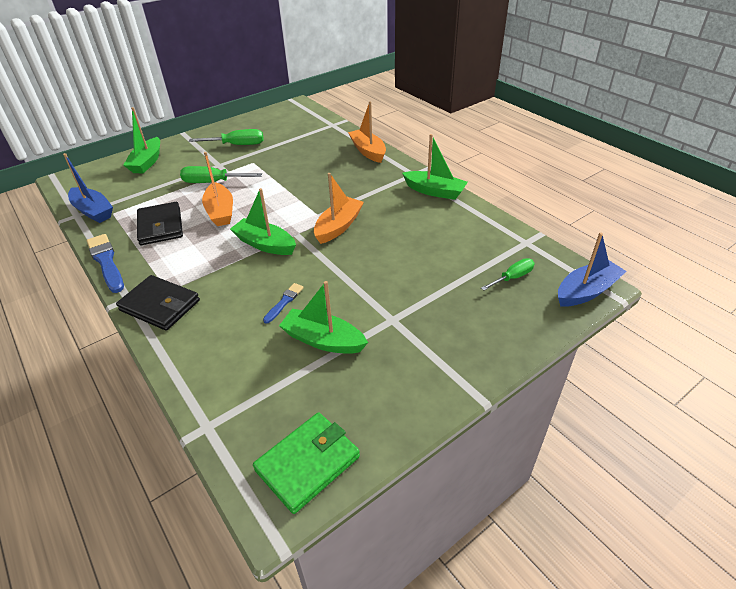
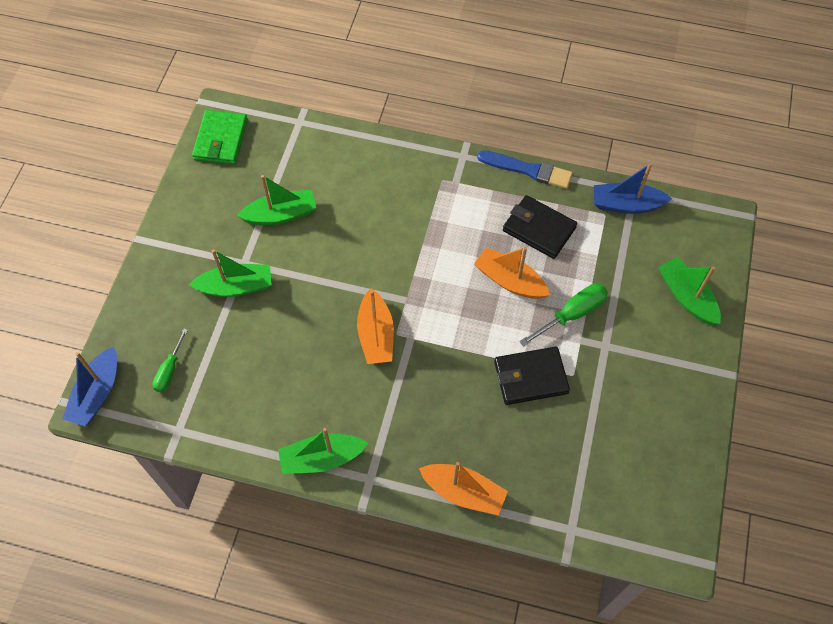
camera: 140 degrees right, 20 degrees up
black wallet [116,275,200,331] -> black wallet moved to [494,347,570,405]
green screwdriver [189,129,263,145] -> none
green boat [230,188,296,255] -> green boat moved to [189,249,272,297]
blue brush [263,283,304,324] -> none

